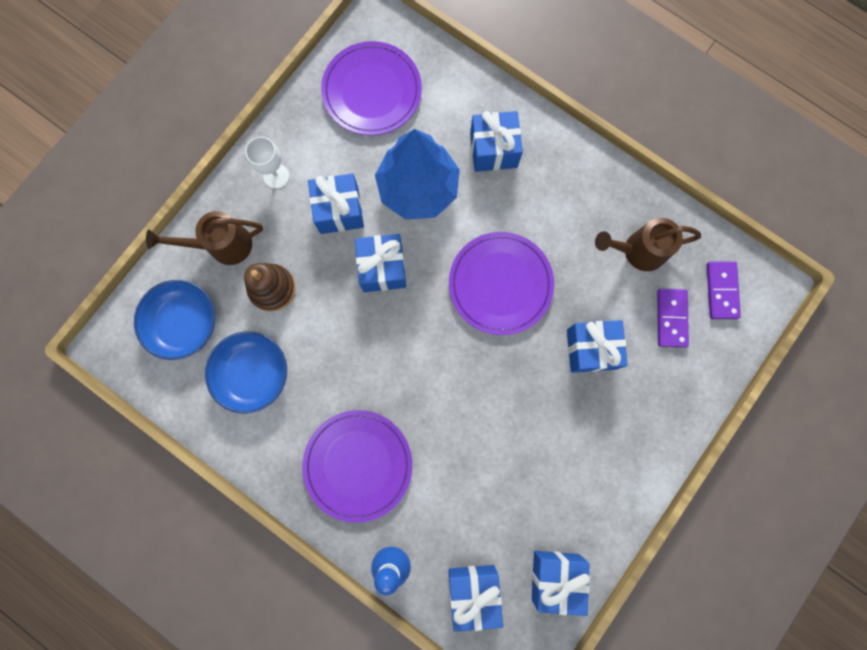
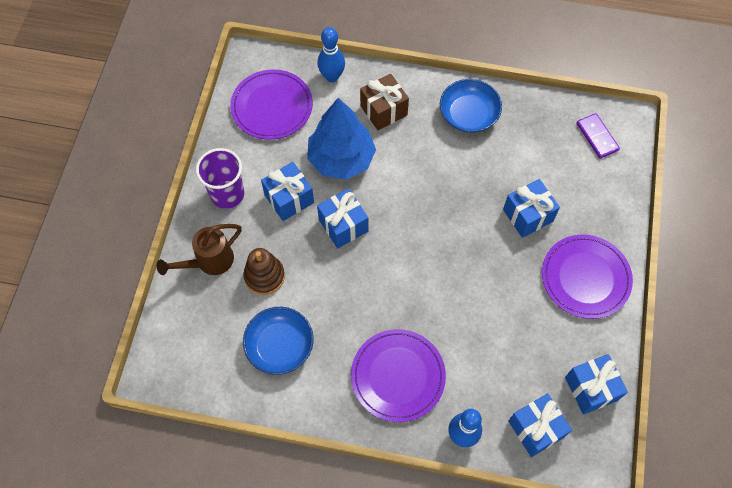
camera: 25 degrees left, 15 degrees down
blue bowl [134,280,215,360] -> blue bowl moved to [440,79,502,133]
white goblet [245,137,289,189] -> purple cup [196,148,244,209]
purple plate [449,232,554,335] -> purple plate moved to [542,235,633,319]
blue gift [470,111,523,172] -> brown gift [360,74,409,130]
brown watering can [595,218,701,271] -> none
purple domino [657,289,689,348] -> none
none -> blue bowling pin [317,27,345,82]

